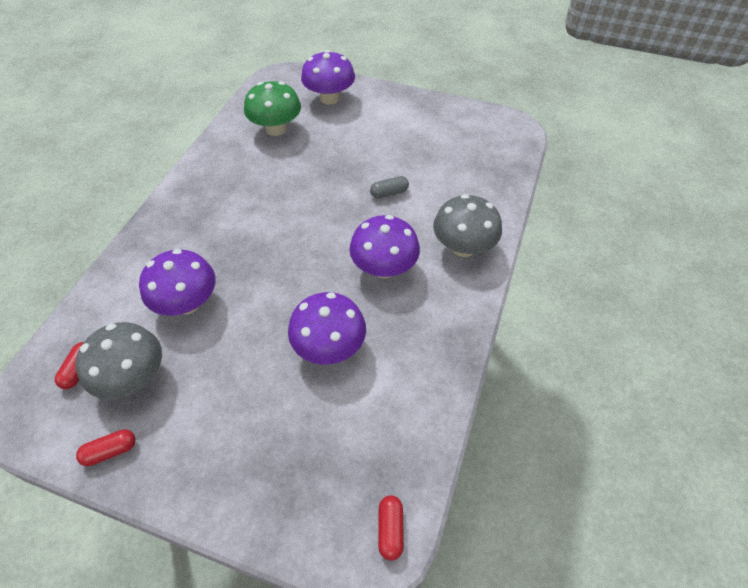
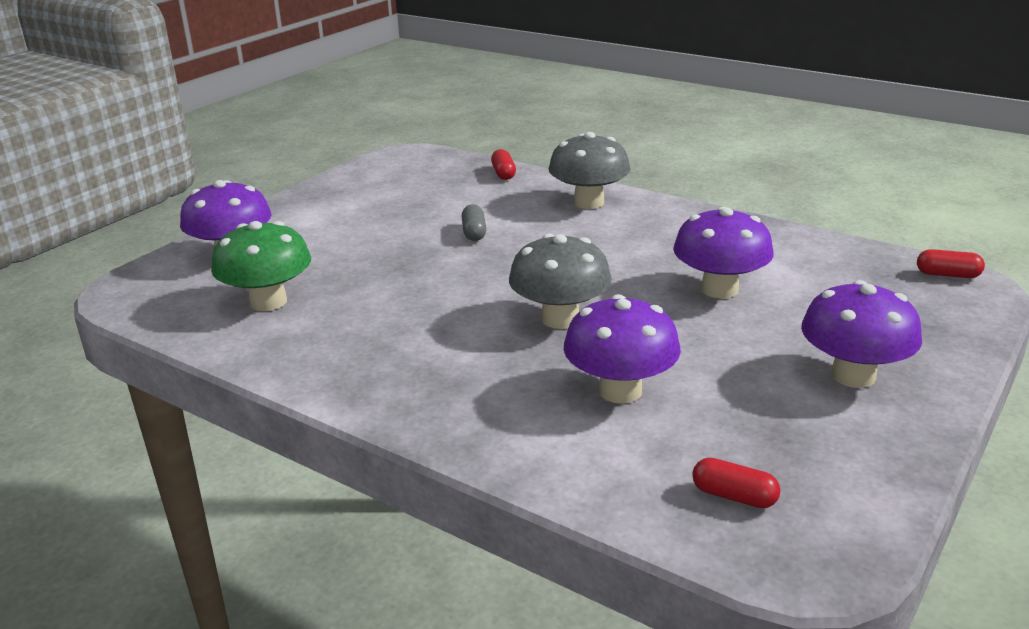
camera: 75 degrees left, 25 degrees down
grey mushroom [76,322,162,399] -> grey mushroom moved to [509,234,612,329]
red capsule [76,429,135,466] -> red capsule moved to [491,149,516,180]
purple mushroom [349,215,420,279] -> purple mushroom moved to [801,280,922,388]

